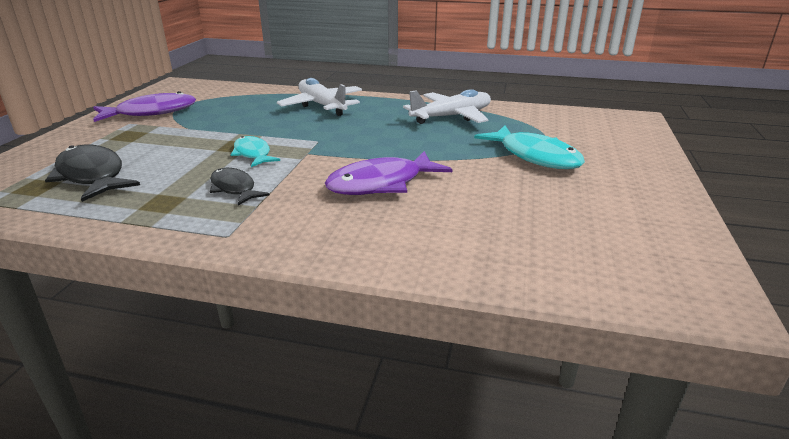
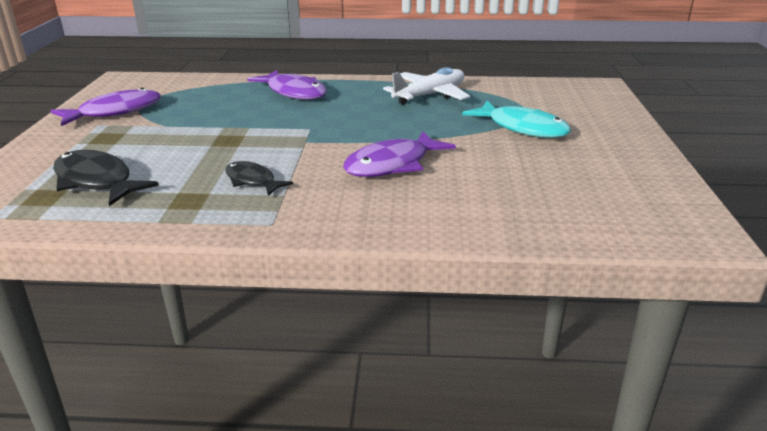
camera: 10 degrees left, 0 degrees up
turquoise fish [231,136,280,167] -> none
white plane [277,78,362,116] -> purple fish [247,70,327,100]

